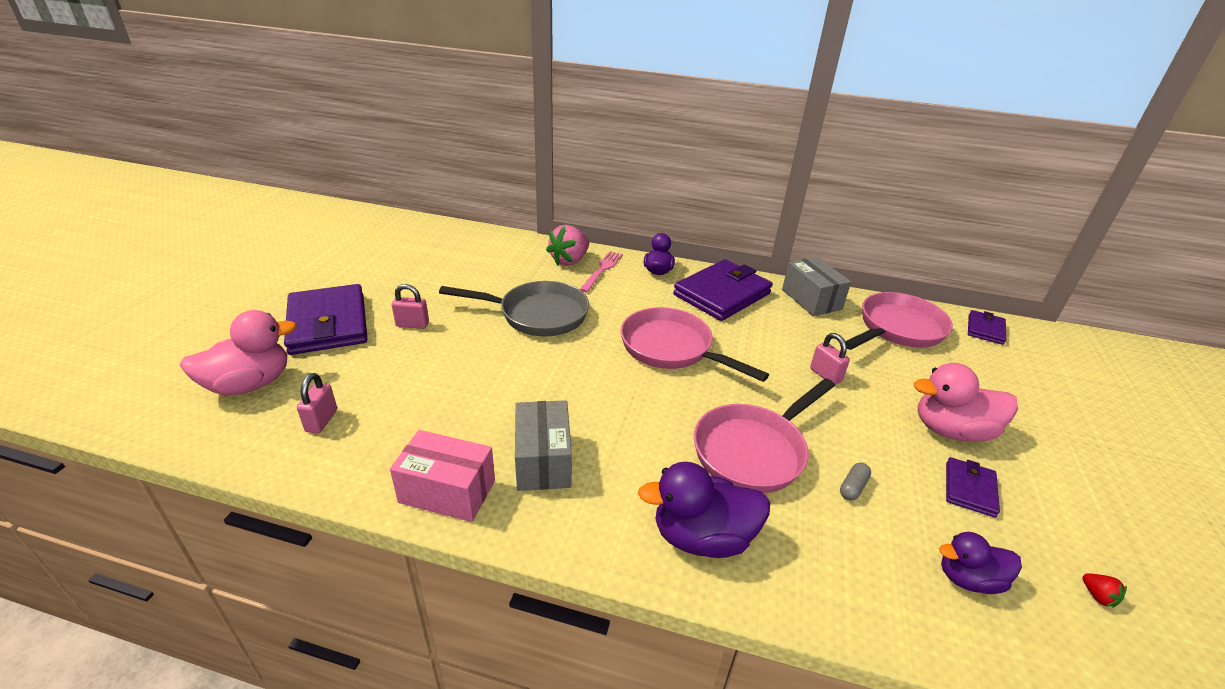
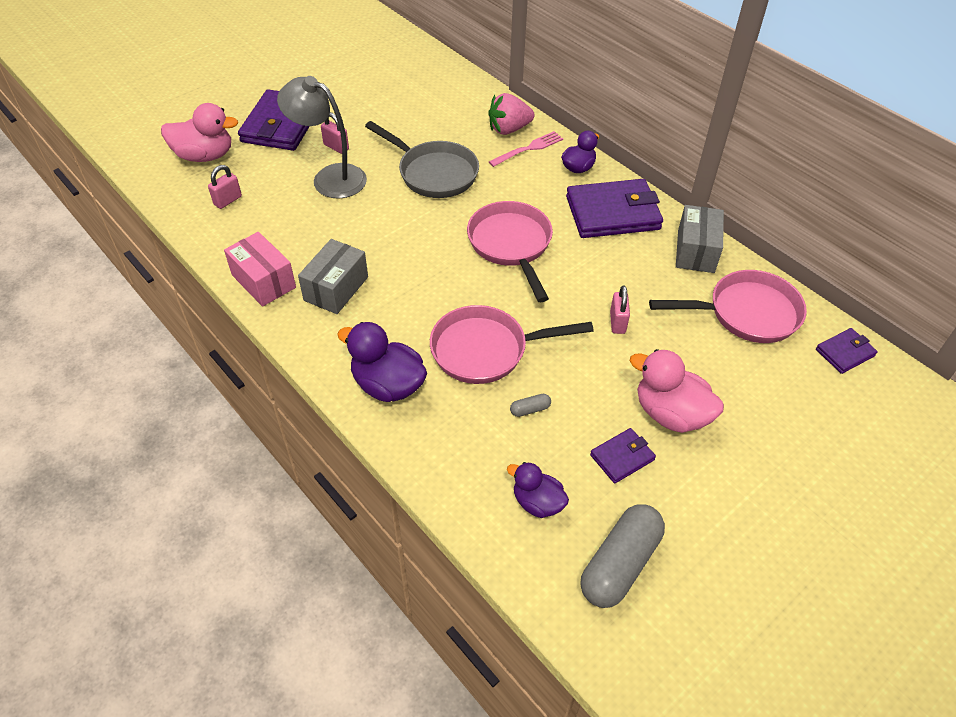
camera: 35 degrees right, 15 degrees up
red strawberry [1082,573,1127,608] -> grey capsule [580,504,665,608]
none -> grey lamp [277,76,367,198]

